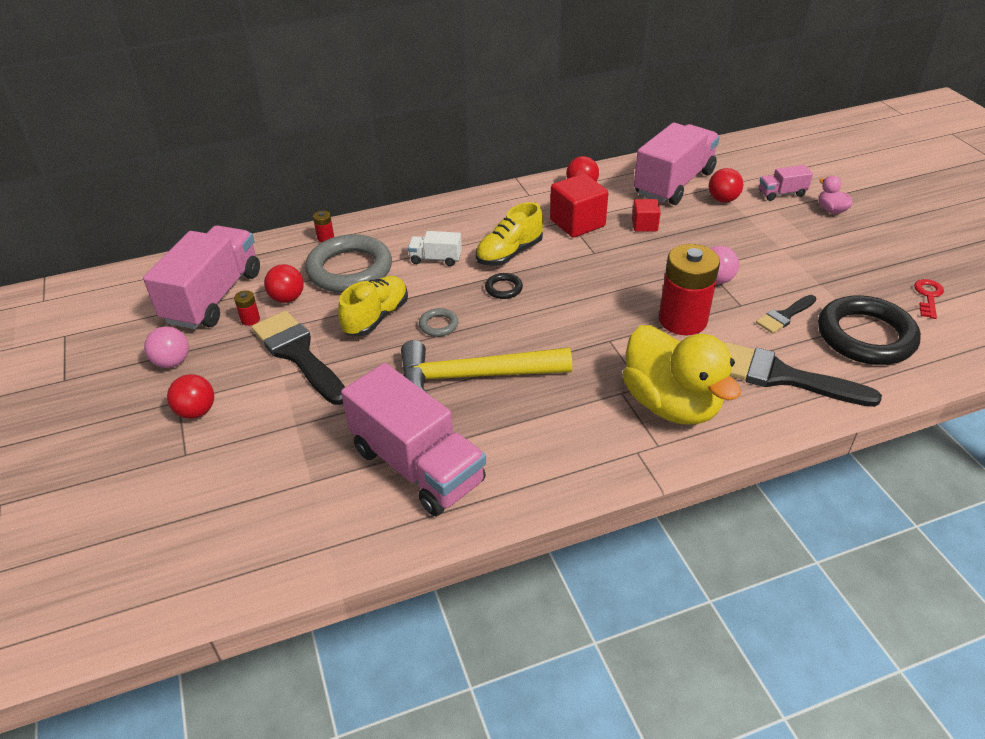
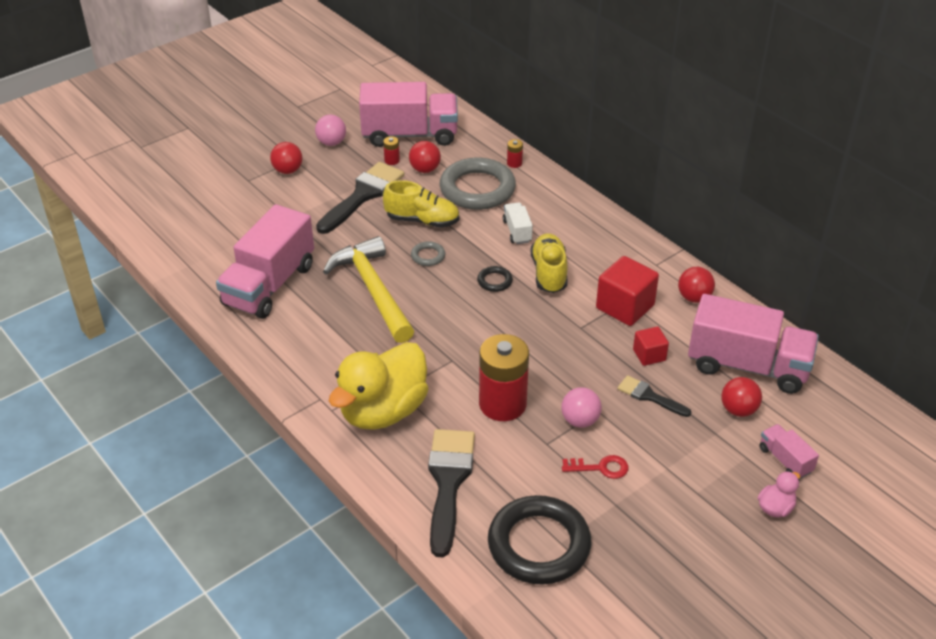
camera: 70 degrees right, 0 degrees up
yellow shoe [476,202,543,266] -> yellow shoe turned 60 degrees clockwise [531,233,568,293]
black brush [756,295,816,334] -> black brush moved to [617,375,691,417]
red key [914,279,944,319] -> red key moved to [562,455,628,479]

